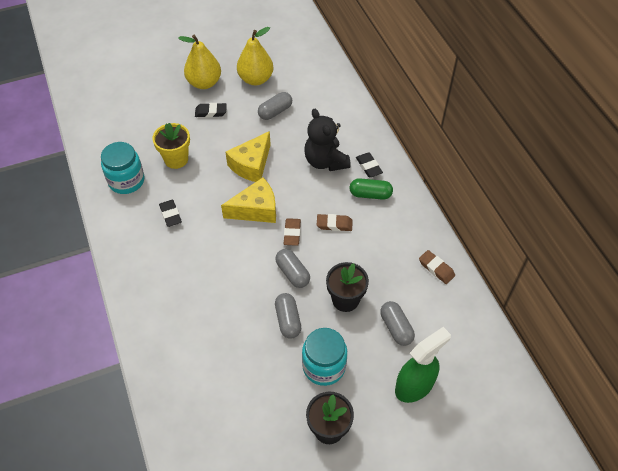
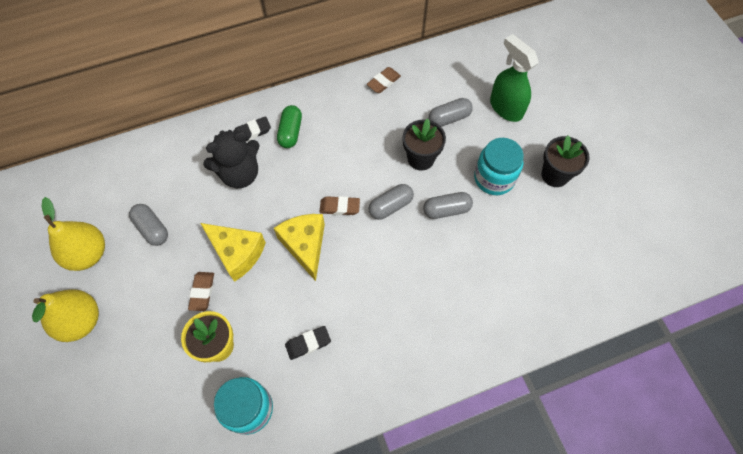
camera: 90 degrees left, 10 degrees up
black eraser [195,103,227,117] -> none
brown eraser [317,214,353,231] -> brown eraser moved to [188,272,214,311]

